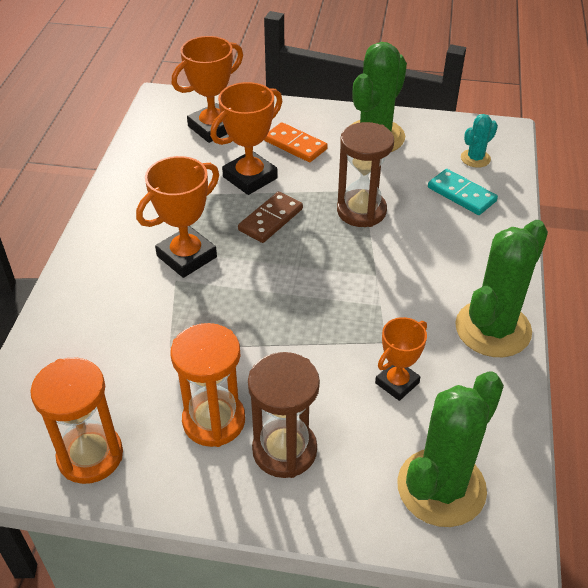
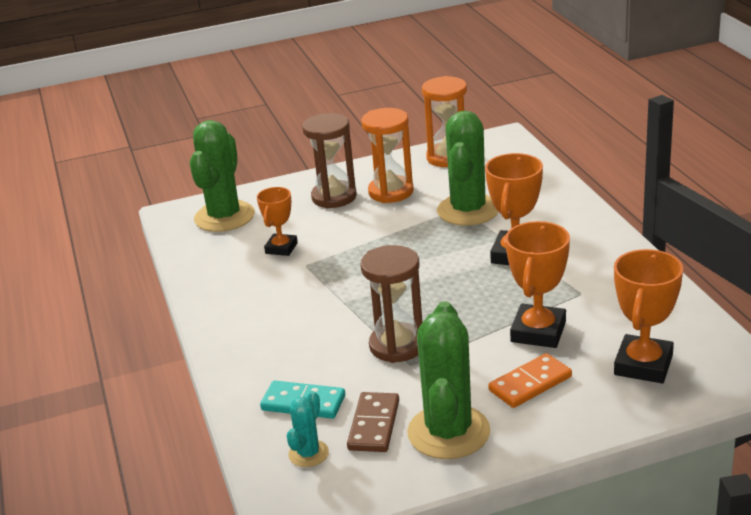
camera: 155 degrees right, 15 degrees down
brown domino [238,192,303,243] -> brown domino moved to [347,392,399,452]
orange domino [264,122,328,162] -> orange domino turned 45 degrees counterclockwise [488,353,572,408]
green cactus [455,220,548,357] -> green cactus moved to [437,111,498,226]

